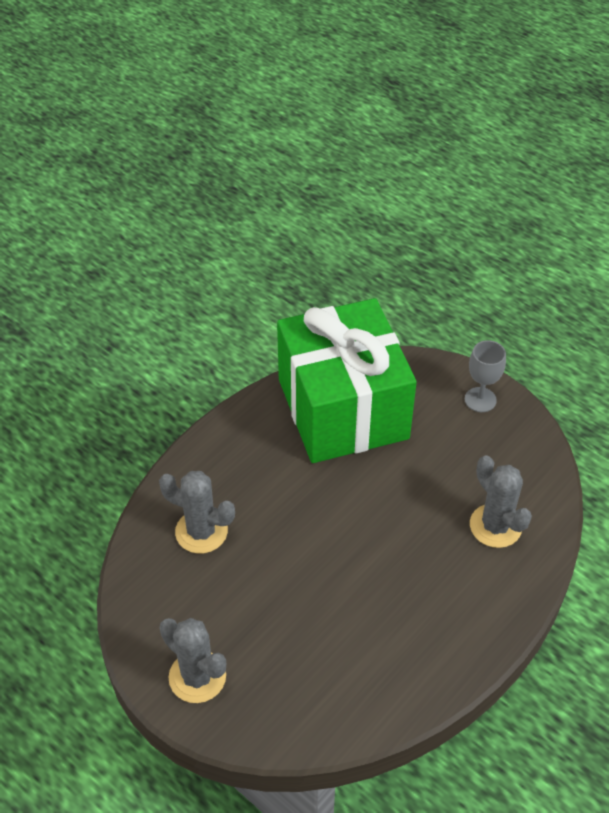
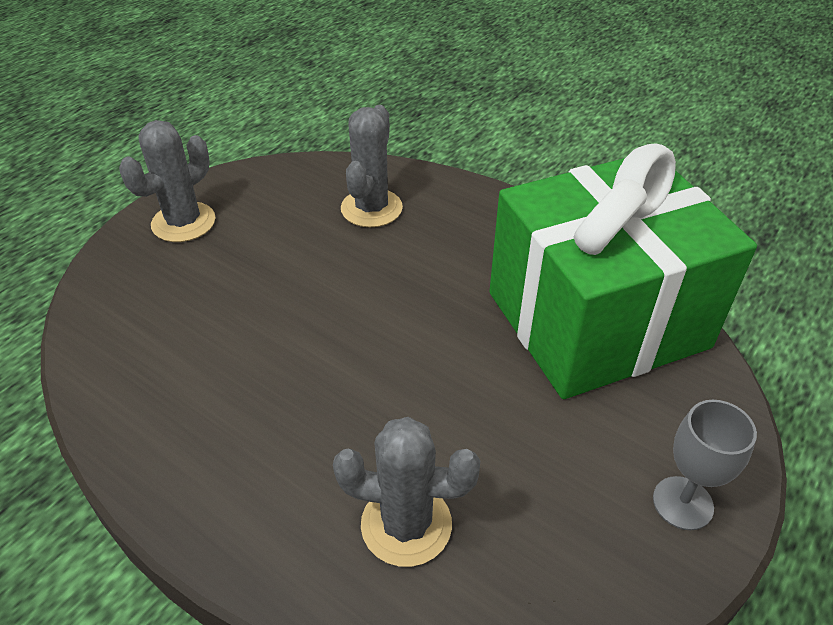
camera: 85 degrees right, 5 degrees down
grey cactus [470,455,532,548] -> grey cactus turned 45 degrees clockwise [333,417,480,567]

